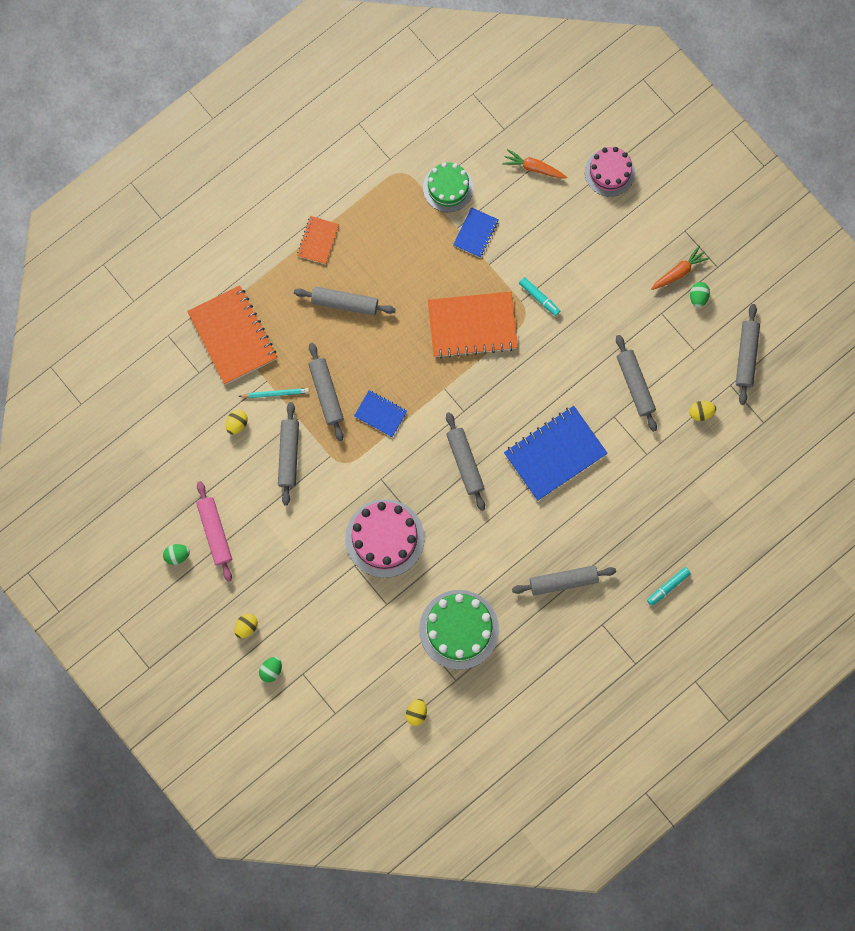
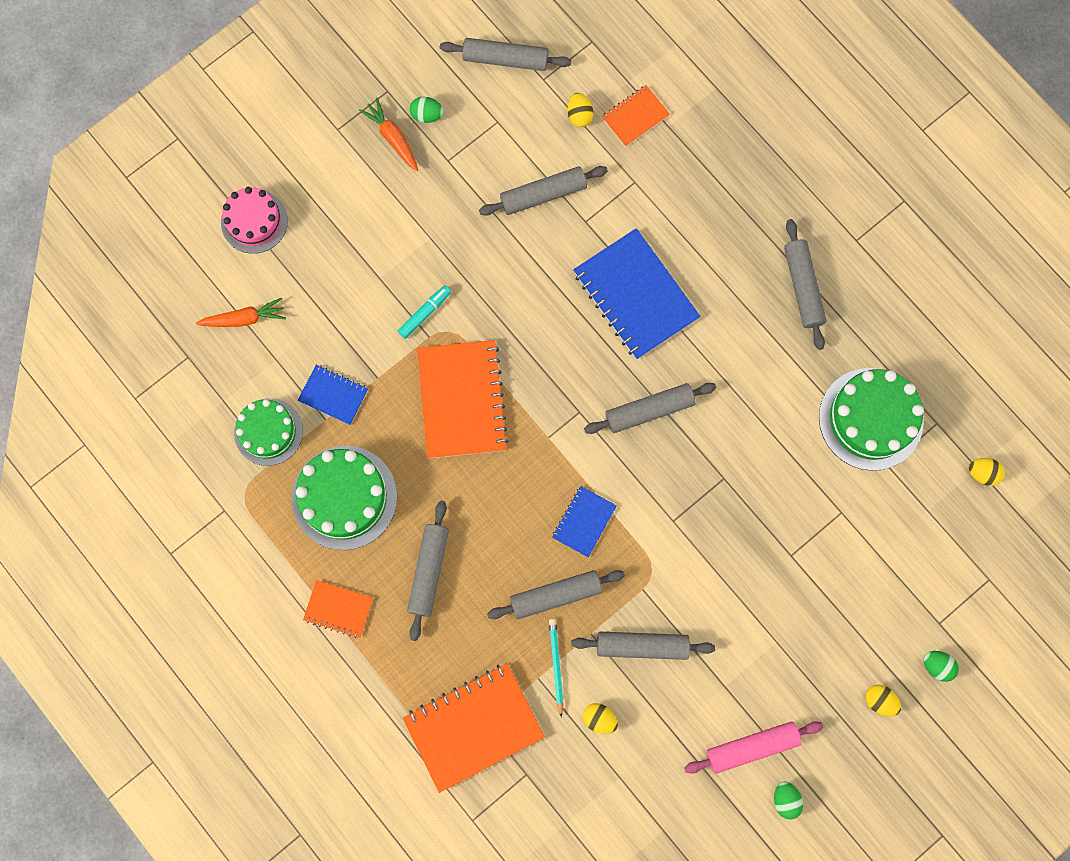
camera: 90 degrees left, 0 degrees up
pink cake [345,499,425,578] -> none
orange carrot [502,149,567,179] -> orange carrot turned 120 degrees counterclockwise [196,298,286,327]
turquoise marker [647,567,691,606] -> none
none -> green cake [292,446,397,550]
none -> orange notebook [602,85,670,147]

